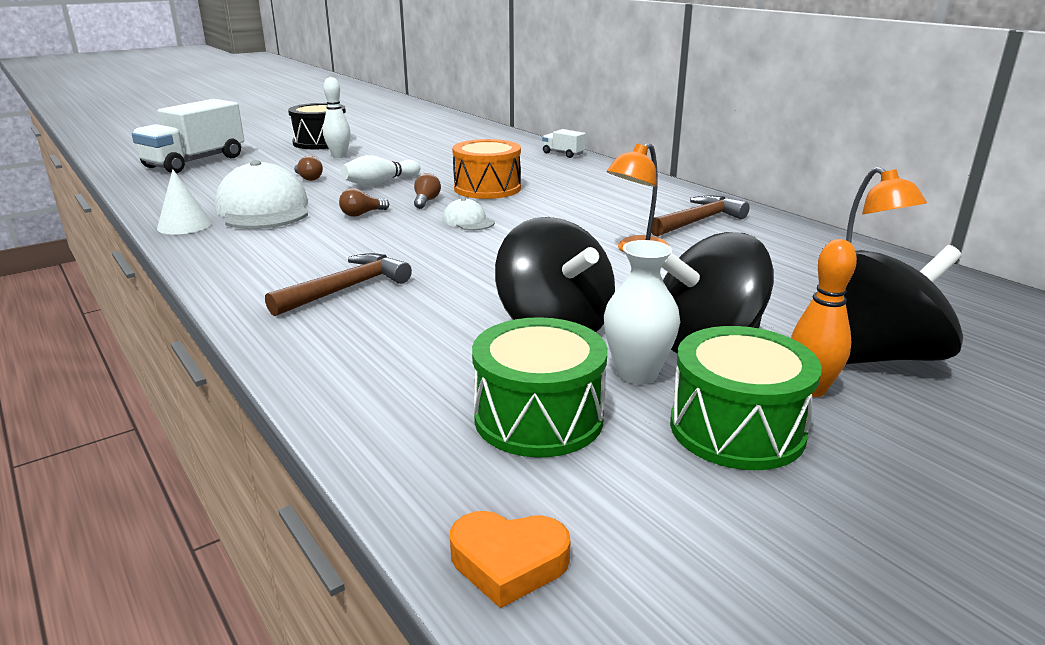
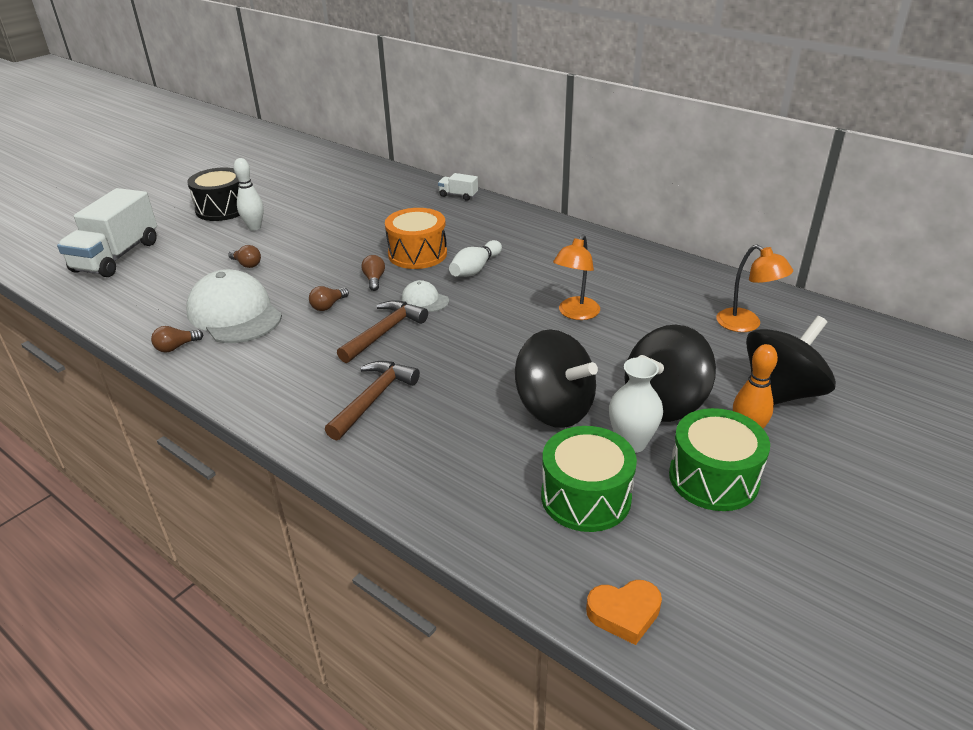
camera: 15 degrees left, 10 degrees up
white cone [157,169,212,234] -> brown light bulb [151,326,203,352]
white bowling pin [341,155,420,186] -> white bowling pin moved to [449,240,502,277]
brown hammer [651,195,750,237] -> brown hammer moved to [337,300,428,363]

